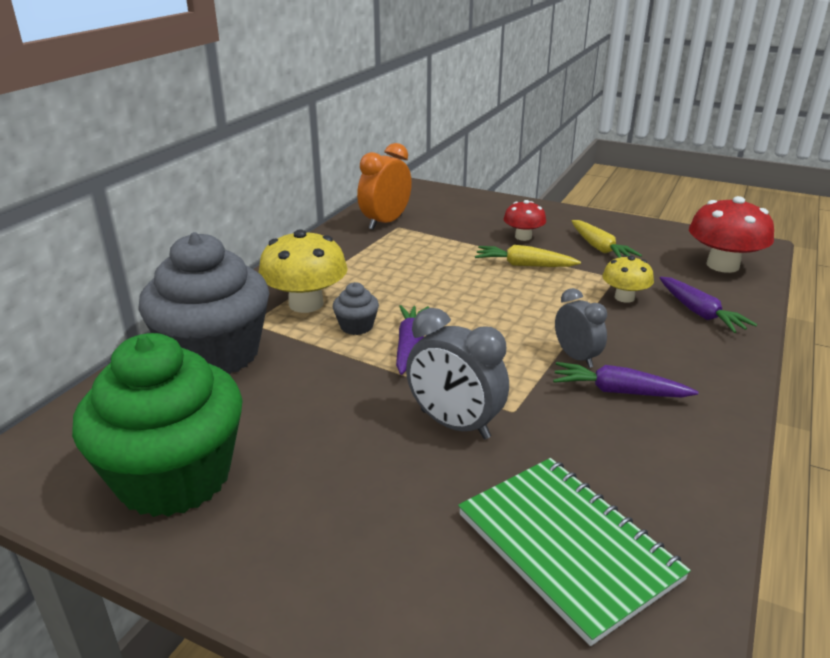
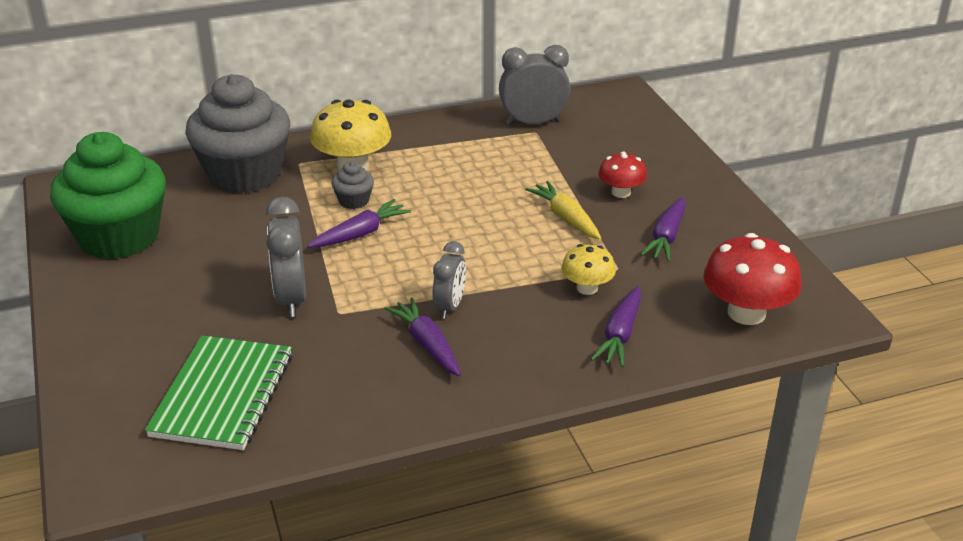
camera: 45 degrees right, 5 degrees up
orange clock [357,143,412,230] -> grey clock [499,45,570,125]
yellow carrot [571,220,642,258] -> purple carrot [640,197,686,262]

